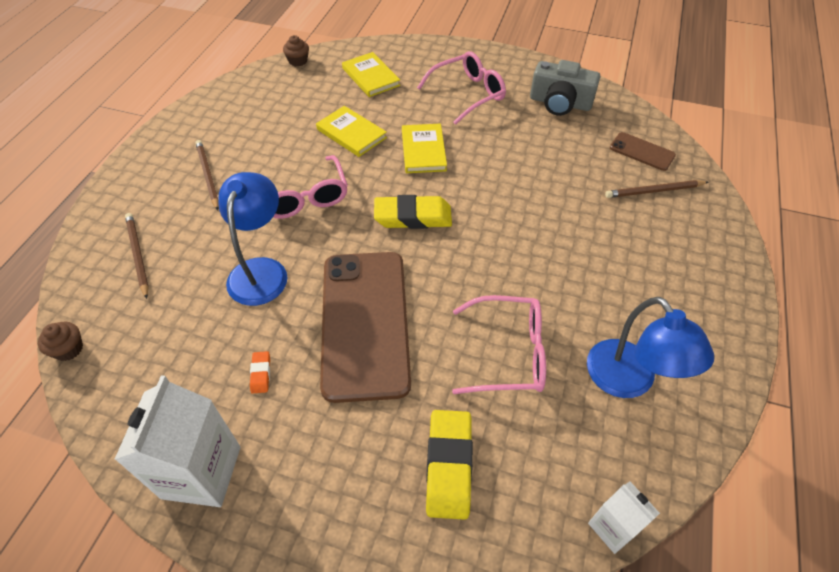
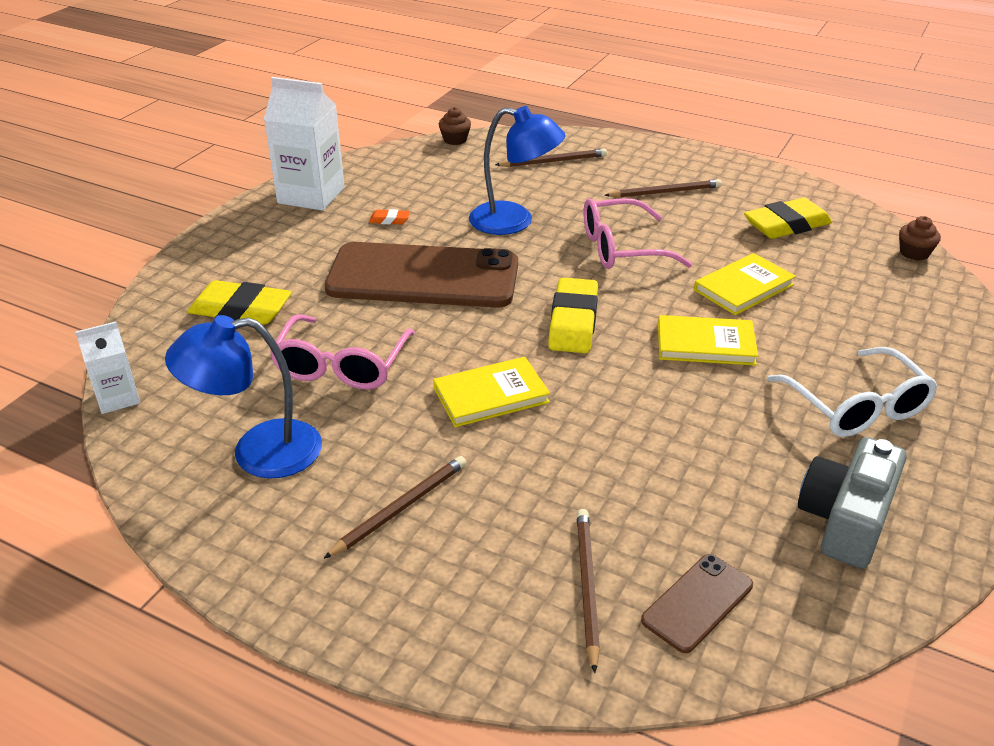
camera: 100 degrees right, 15 degrees down
yellow book [342,52,400,97] -> yellow book moved to [433,357,550,427]
pink glasses [417,51,506,125] -> white glasses [768,347,938,437]
none -> brown pencil [323,456,466,559]
none -> yellow eraser [744,198,832,239]

